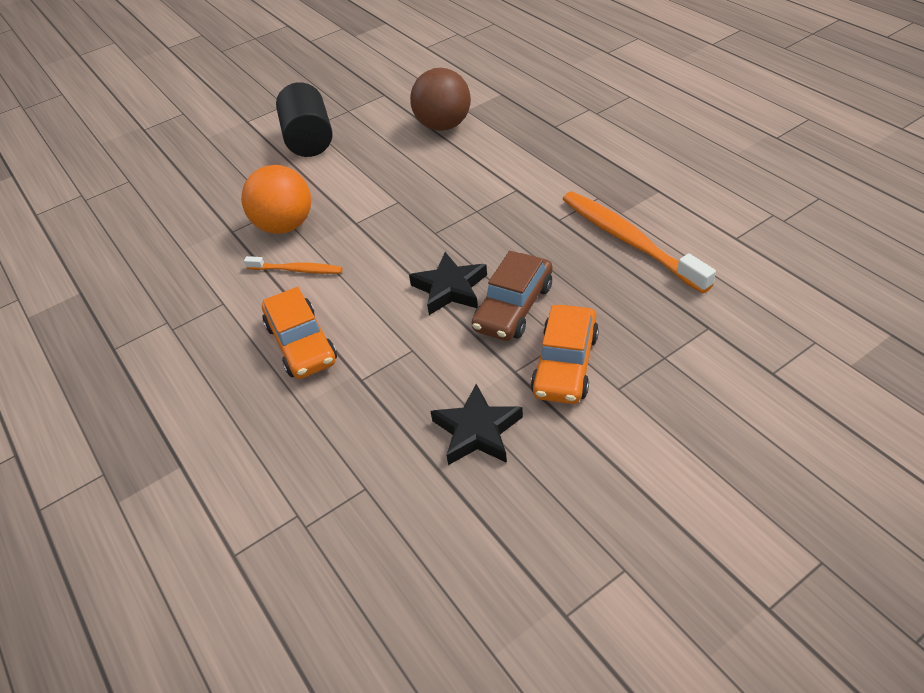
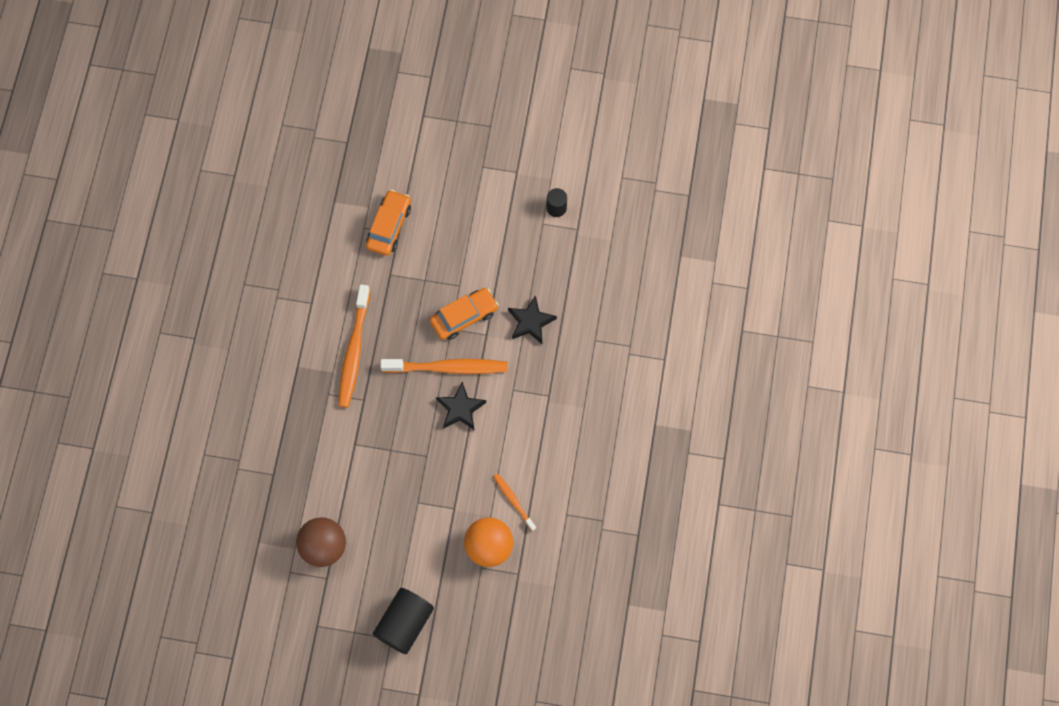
camera: 140 degrees left, 25 degrees up
orange car [262,287,337,379] -> orange car moved to [366,190,411,256]
brown car [472,251,553,341] -> orange toothbrush [380,359,508,374]
none -> black cylinder [547,188,567,217]

